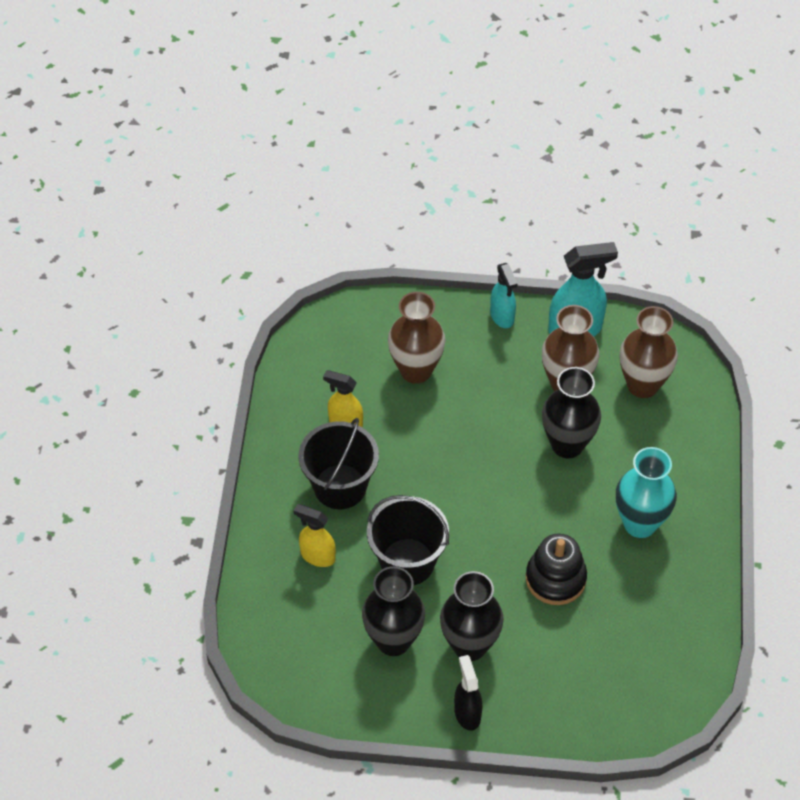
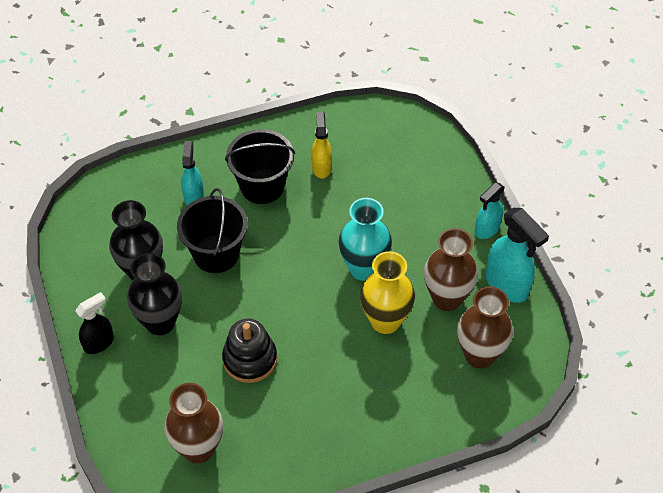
camera: 65 degrees right, 0 degrees up
yellow spray bottle [294,504,336,567] -> turquoise spray bottle [181,141,204,205]
brown vase [388,292,445,384] -> brown vase moved to [164,383,223,463]
black vase [542,367,601,458] -> yellow vase [360,251,415,334]
turquoise vase [616,447,677,538] -> turquoise vase moved to [339,198,392,281]

